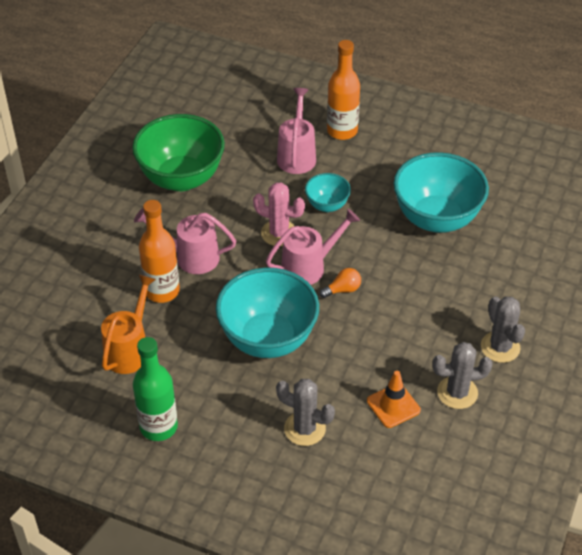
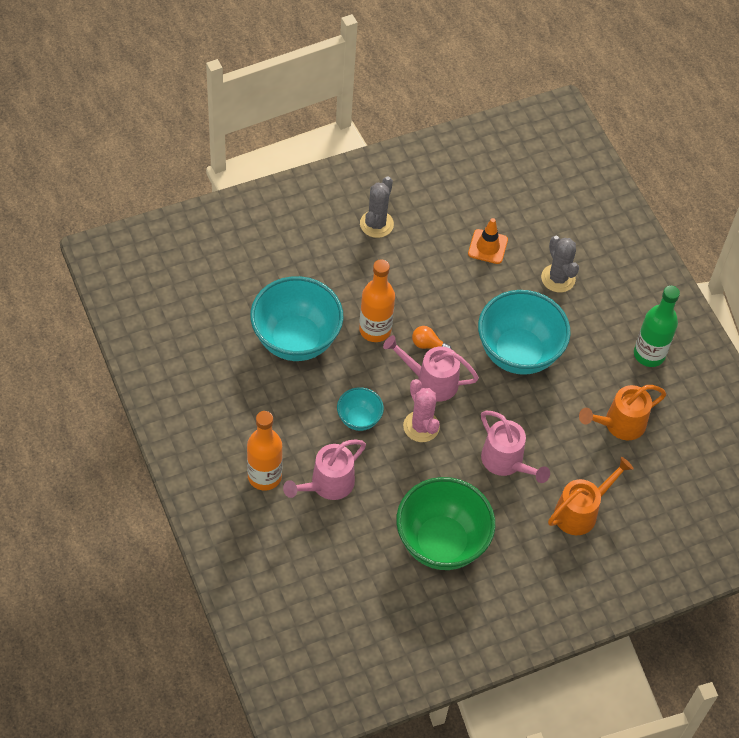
camera: 140 degrees left, 10 degrees up
orange bottle [139,200,180,303] -> orange bottle moved to [359,259,395,342]
grey cactus [433,342,493,409] -> none
none -> orange watering can [548,457,633,535]

